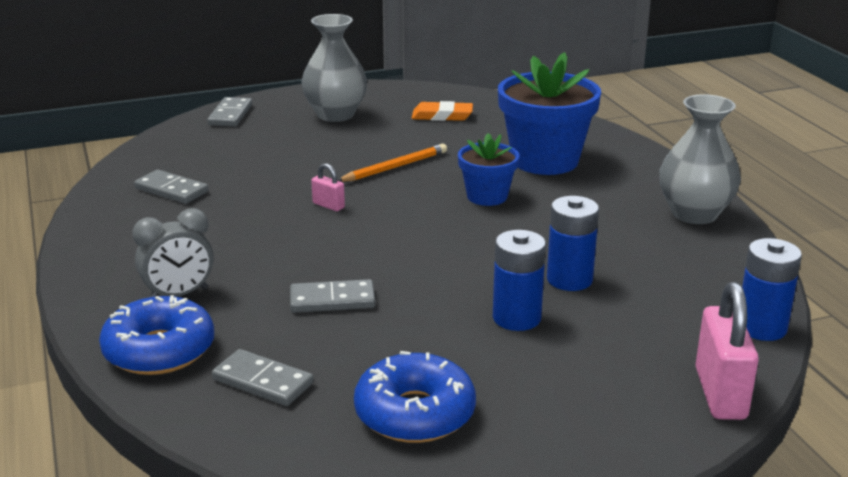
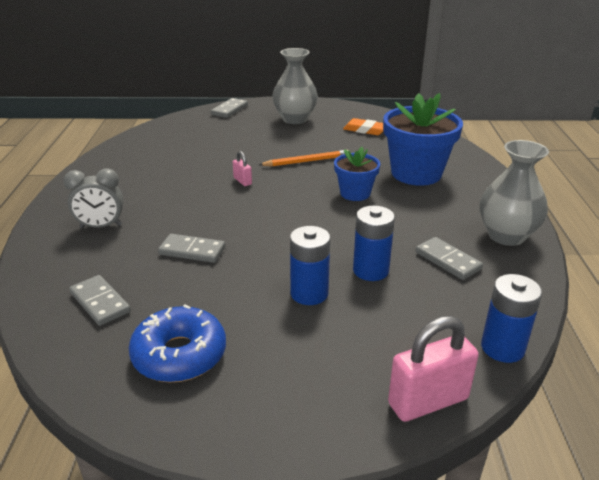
camera: 20 degrees right, 5 degrees up
blue donut [99,295,214,375] -> none
grey domino [134,170,209,204] -> grey domino moved to [415,237,483,280]
pink padlock [696,282,759,420] -> pink padlock turned 45 degrees clockwise [388,316,479,422]

